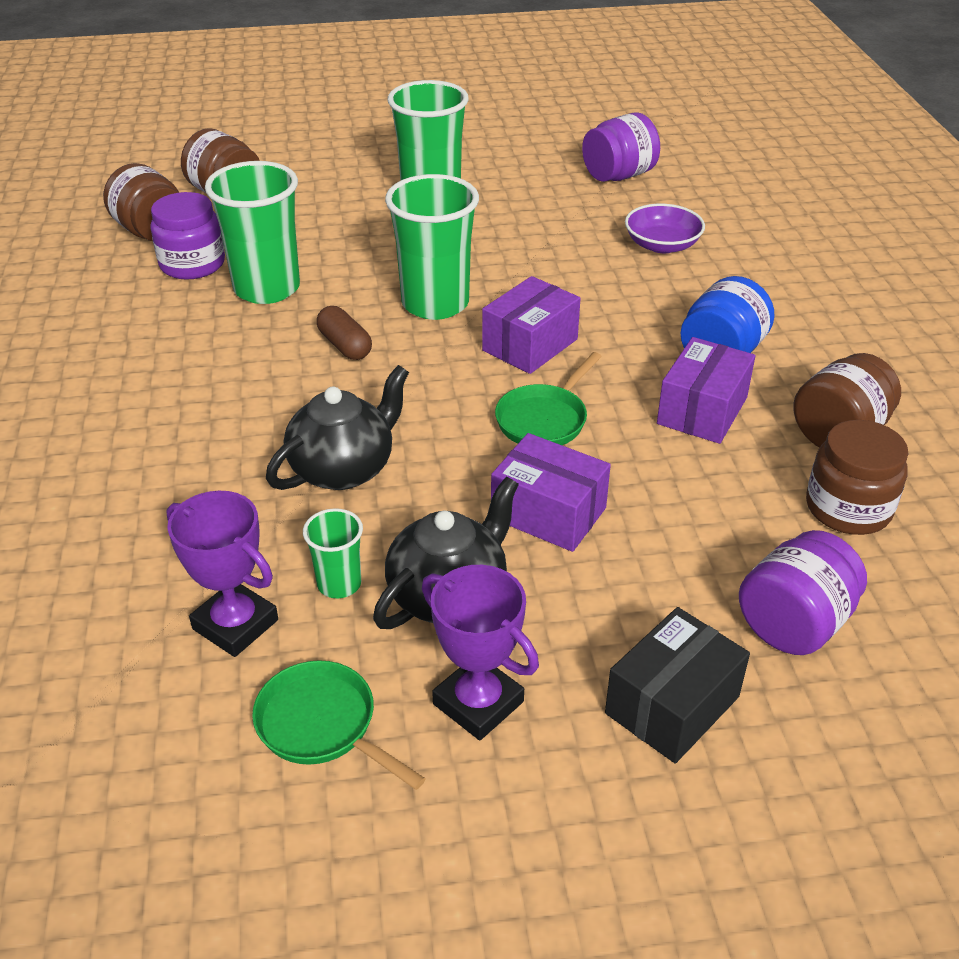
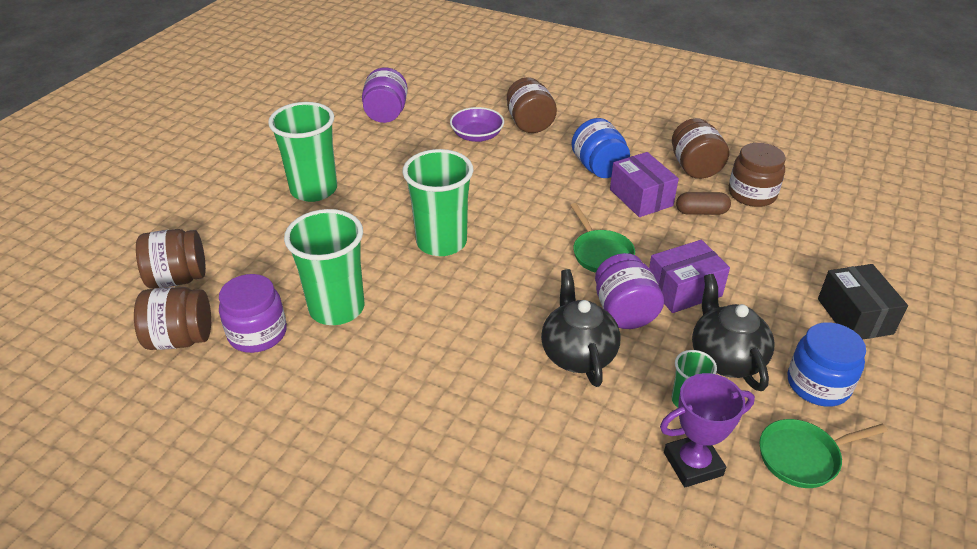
camera: 55 degrees left, 0 degrees up
brown capsule [317,306,372,360] -> brown capsule moved to [676,192,731,215]
purple trophy [422,565,539,740] -> blue jar [788,322,866,407]
purple box [482,276,581,374] -> none
purple jar [739,530,867,655] -> purple jar moved to [595,253,664,329]
none -> brown jar [507,77,557,133]

